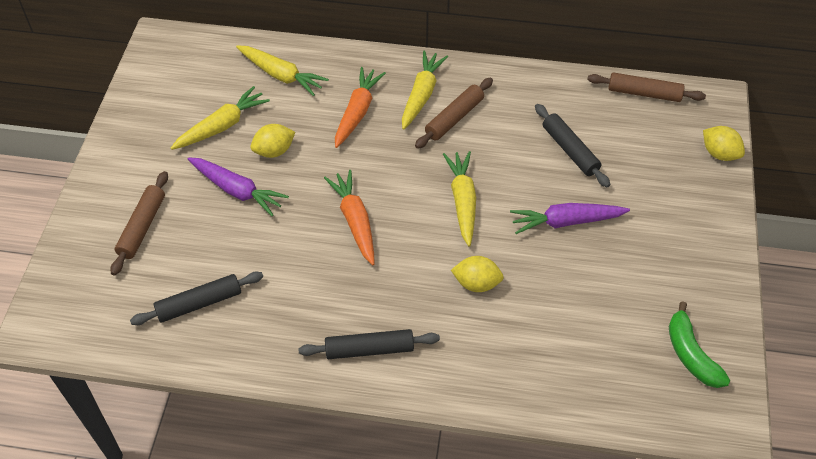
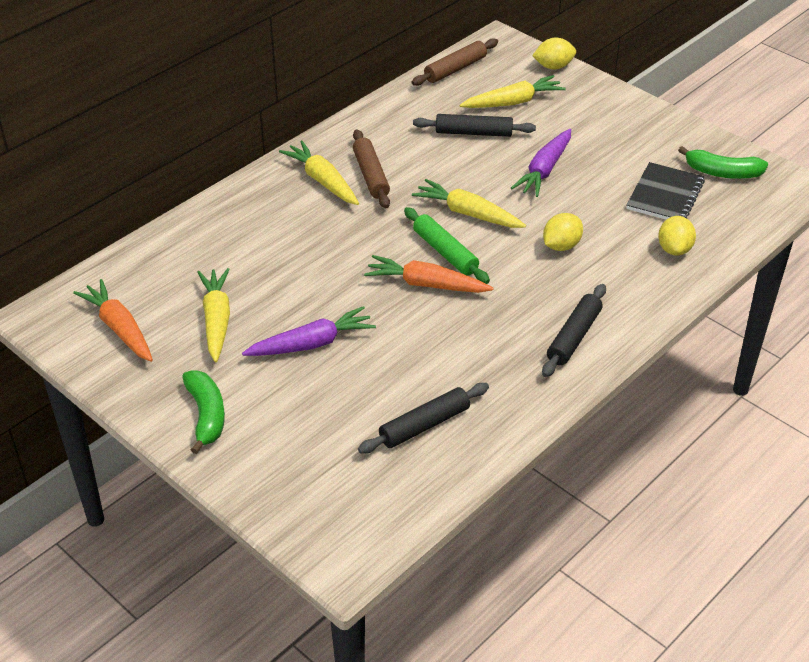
camera: 55 degrees left, 10 degrees down
brown rolling pin [110,171,168,275] -> none
black rolling pin [130,272,263,325] -> black rolling pin turned 45 degrees clockwise [358,383,489,454]
yellow carrot [236,45,329,96] -> yellow carrot moved to [460,75,566,108]
yellow lemon [250,124,295,158] -> yellow lemon moved to [658,216,696,256]
orange carrot [335,67,386,148] -> orange carrot moved to [73,279,153,362]
none -> green banana [182,370,225,454]
none -> green rolling pin [404,207,490,284]
none -> black notebook [626,162,705,219]

